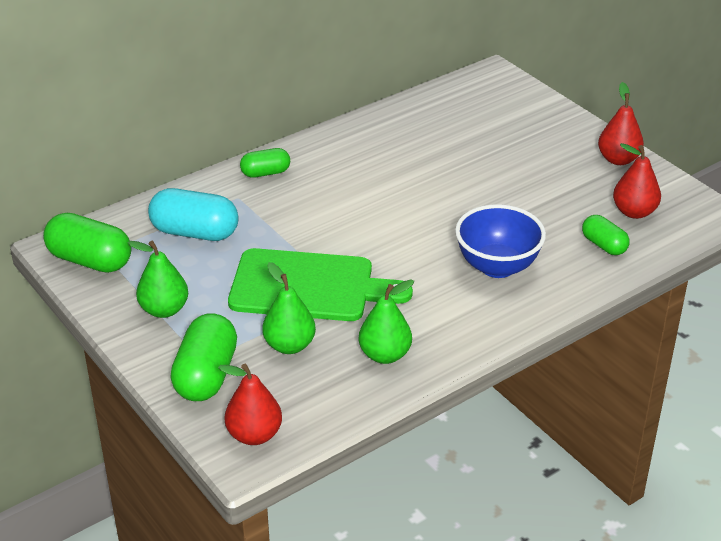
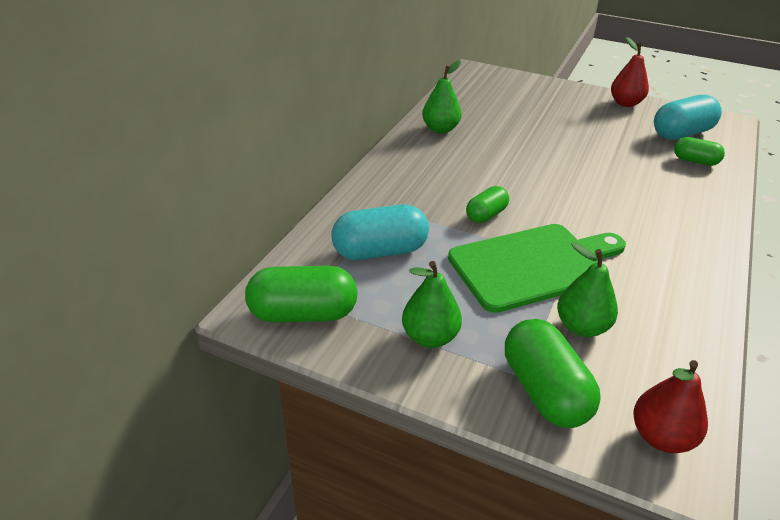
camera: 30 degrees left, 0 degrees up
green capsule [240,148,290,178] -> green capsule moved to [466,186,509,223]
green pear [359,279,414,364] -> green pear moved to [422,60,462,134]
blue bowl [455,204,546,278] -> none
red pear [613,143,661,219] -> turquoise capsule [654,95,722,140]

